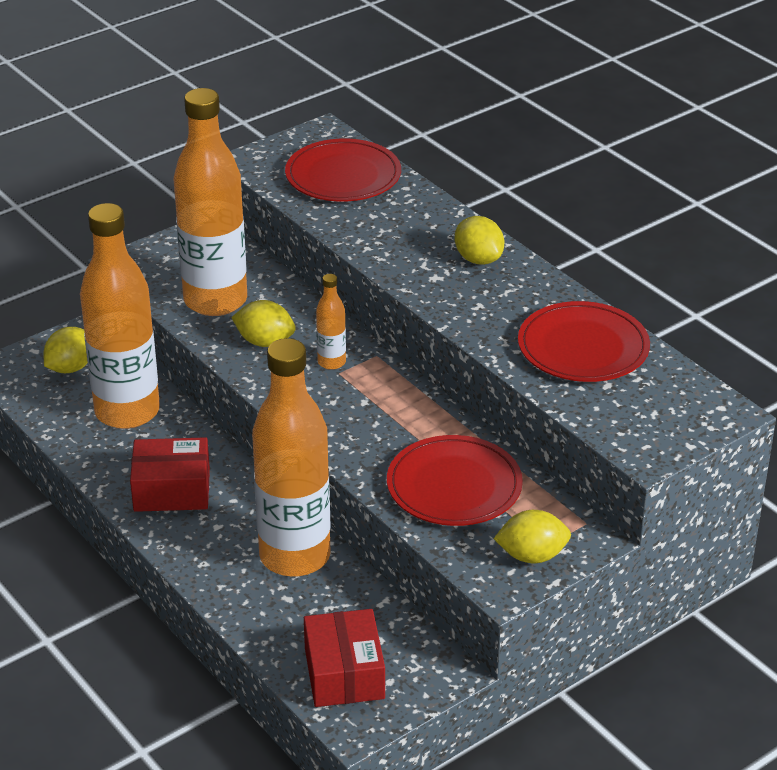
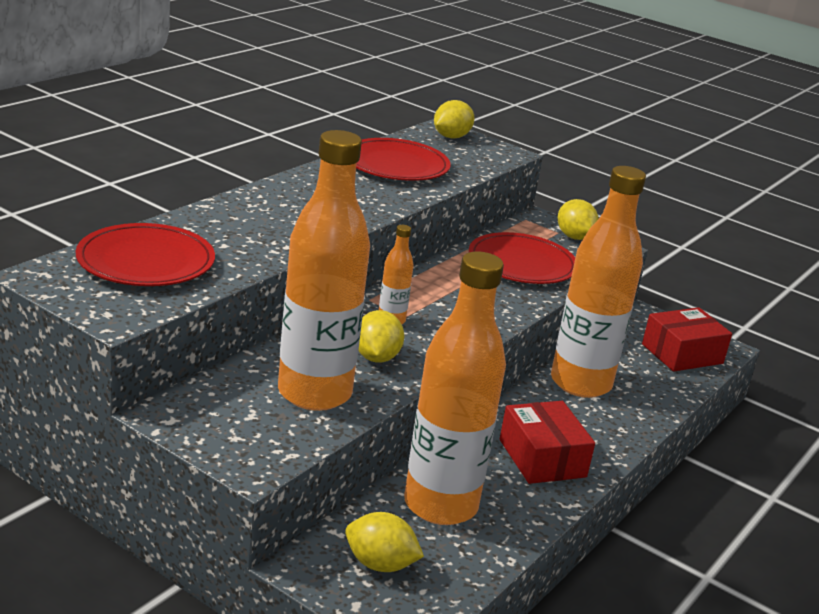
camera: 110 degrees left, 10 degrees down
yellow lemon [455,216,504,265] -> yellow lemon moved to [434,100,475,139]

